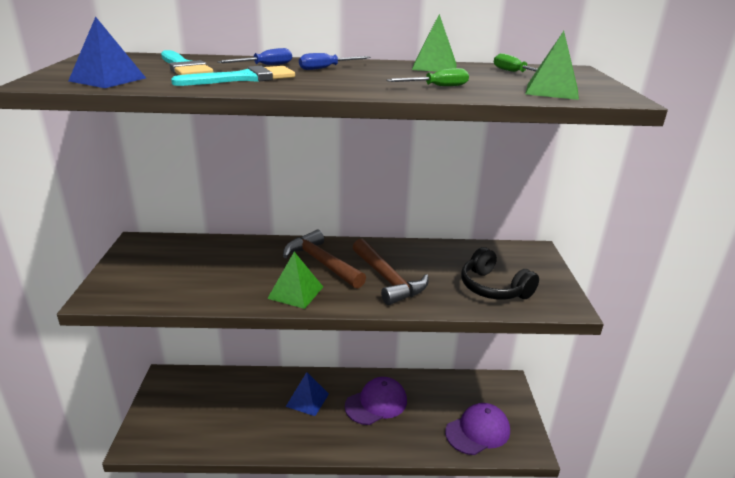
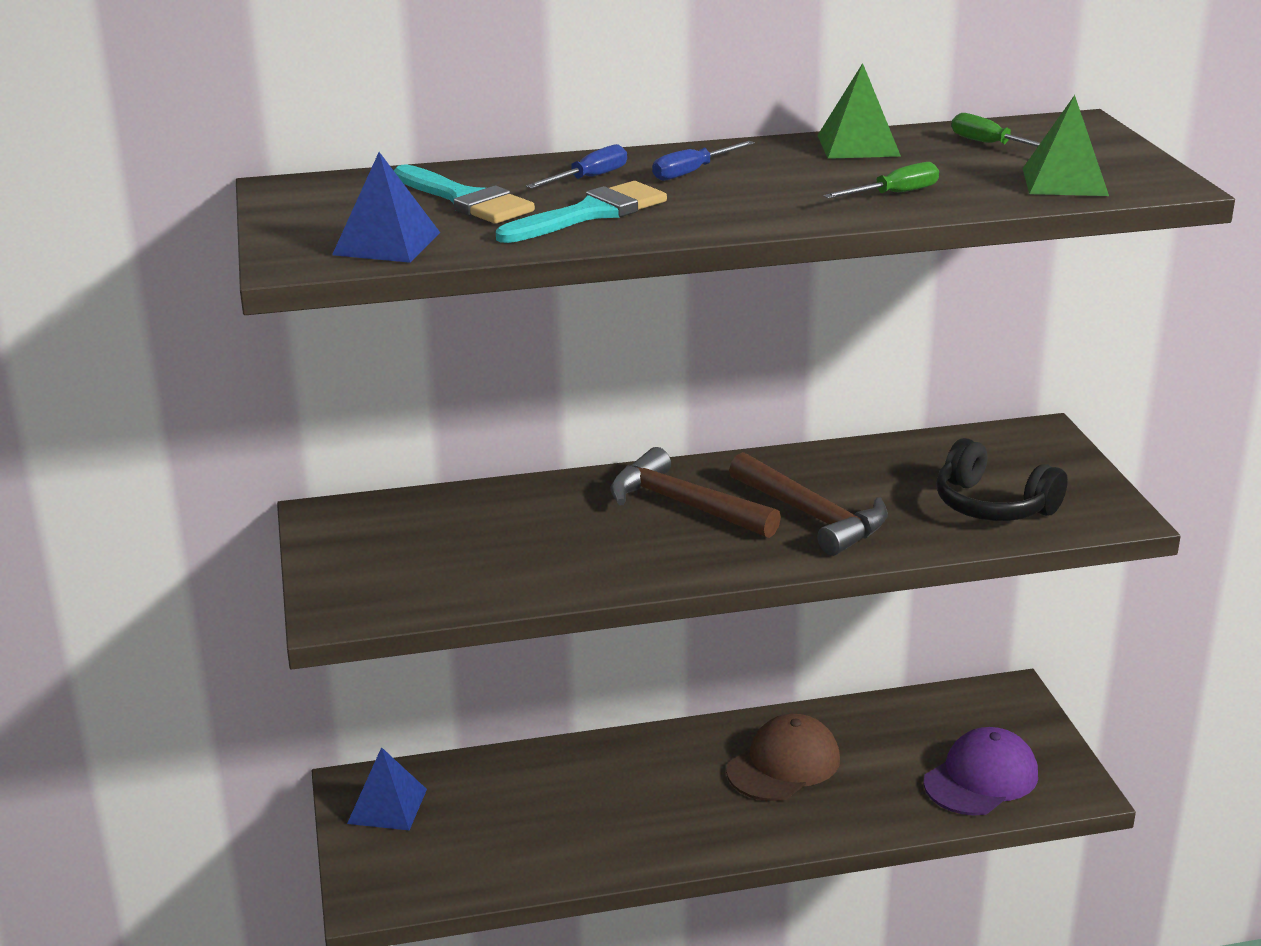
camera: 10 degrees left, 0 degrees up
green pyramid [267,252,323,309] -> none
blue pyramid [286,372,329,416] -> blue pyramid moved to [347,747,427,831]
purple cap [345,377,407,425] -> brown cap [726,714,840,801]

